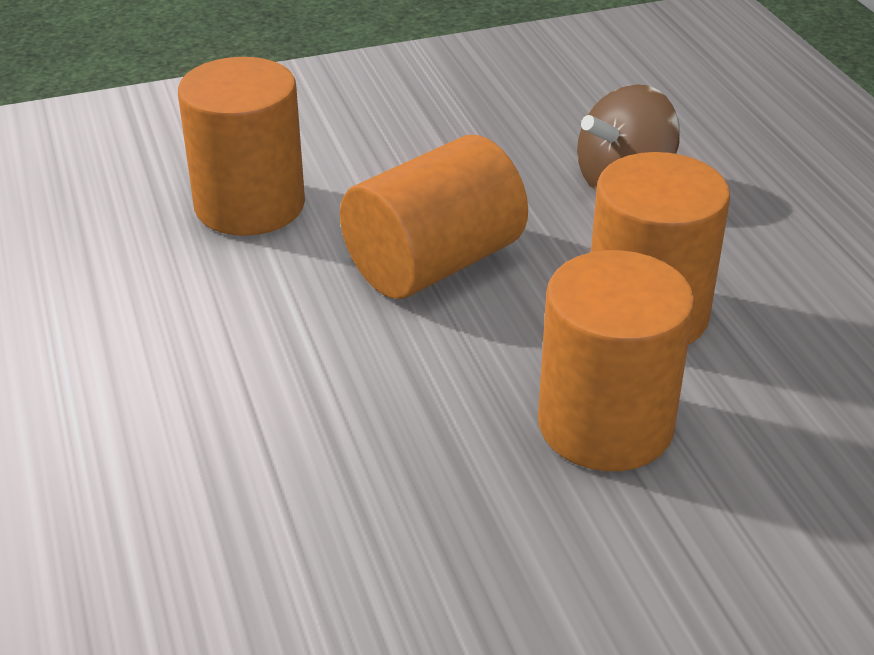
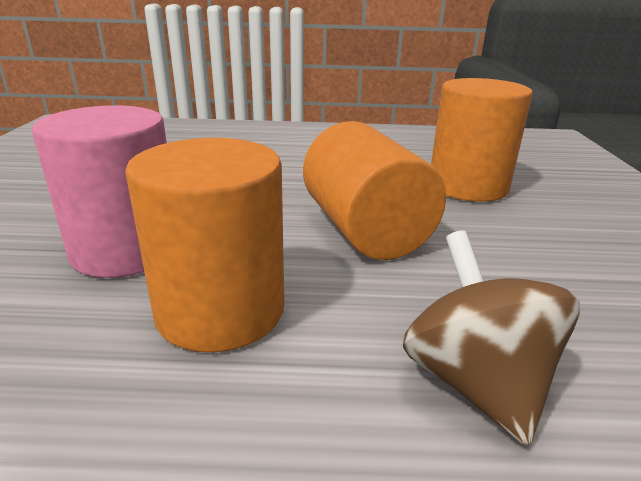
camera: 110 degrees right, 10 degrees down
orange cylinder [538,250,695,471] -> pink cylinder [32,105,167,278]

